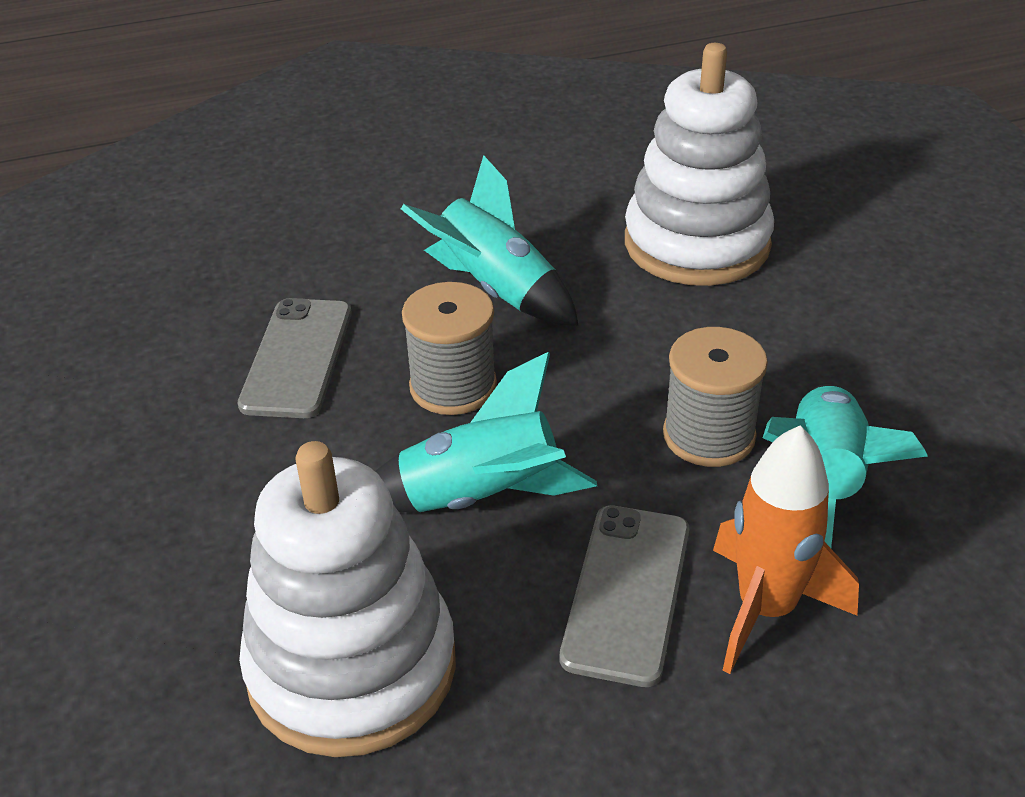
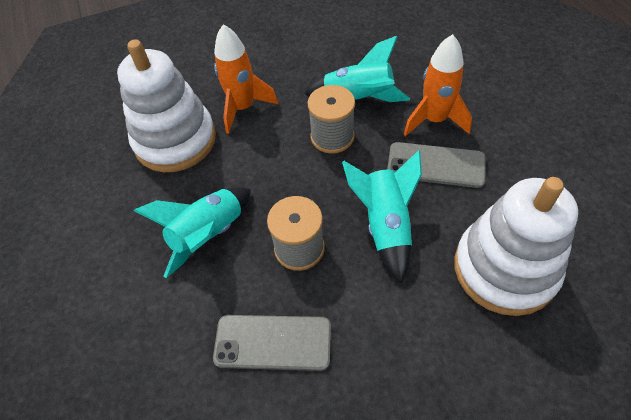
camera: 90 degrees left, 15 degrees up
none -> orange rocket [214,24,278,134]

